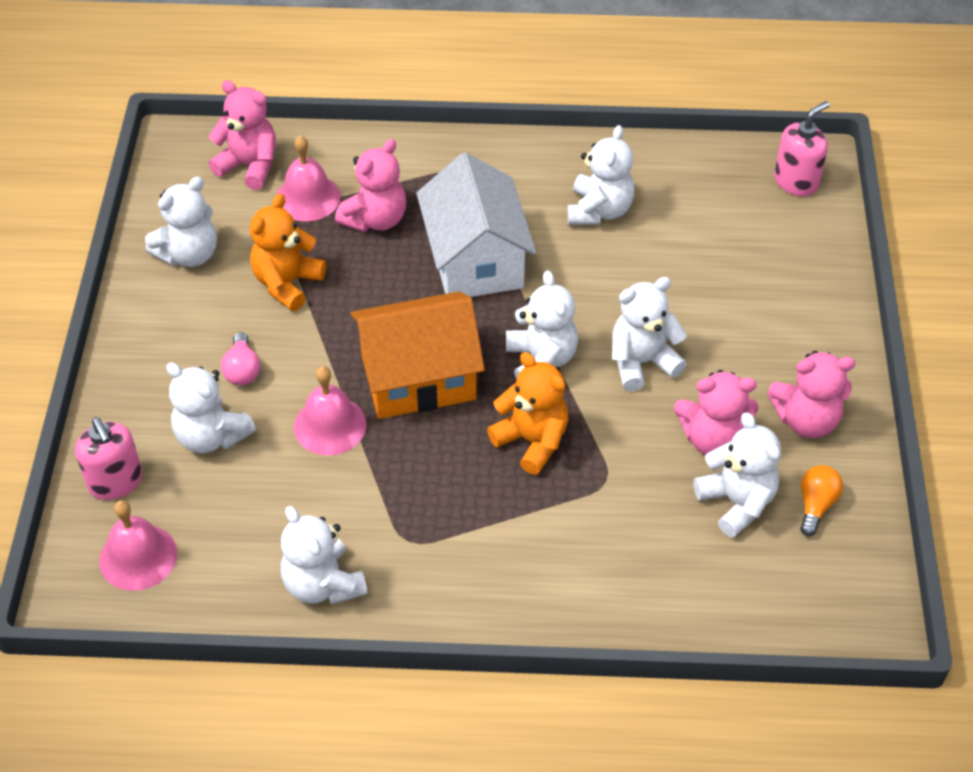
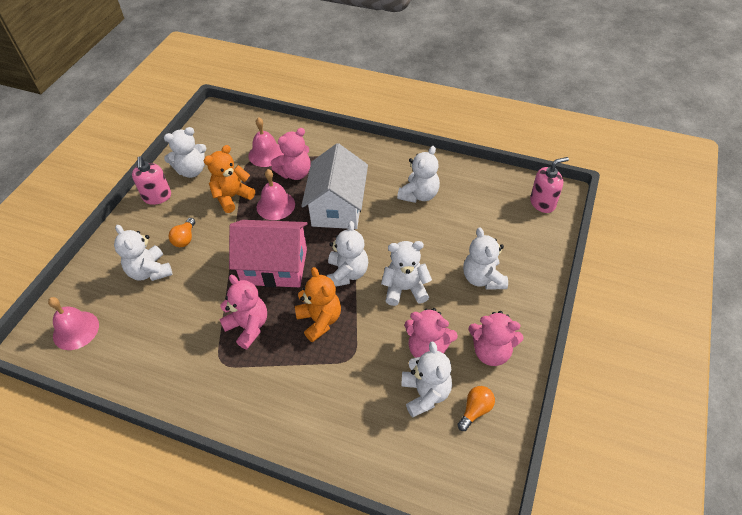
camera: 20 degrees right, 0 degrees up
pink soap dispenser [75,417,143,500] -> pink soap dispenser moved to [132,156,171,205]
pink teddy bear [208,80,276,190] -> pink teddy bear moved to [219,275,267,349]
pink light bulb [221,332,260,385] -> orange light bulb [169,218,195,247]
white teddy bear [281,506,368,604] -> white teddy bear moved to [463,228,508,290]
pink bell [294,366,366,455] -> pink bell moved to [257,169,295,220]
orange house [350,292,485,419] -> pink house [229,220,308,287]

